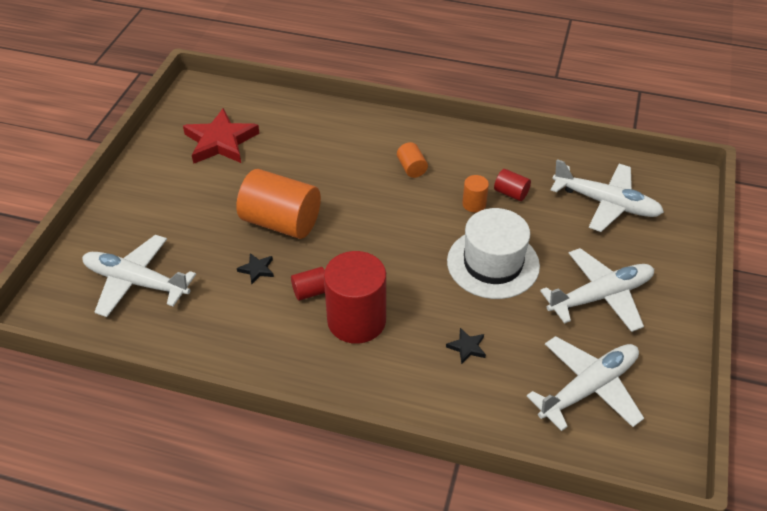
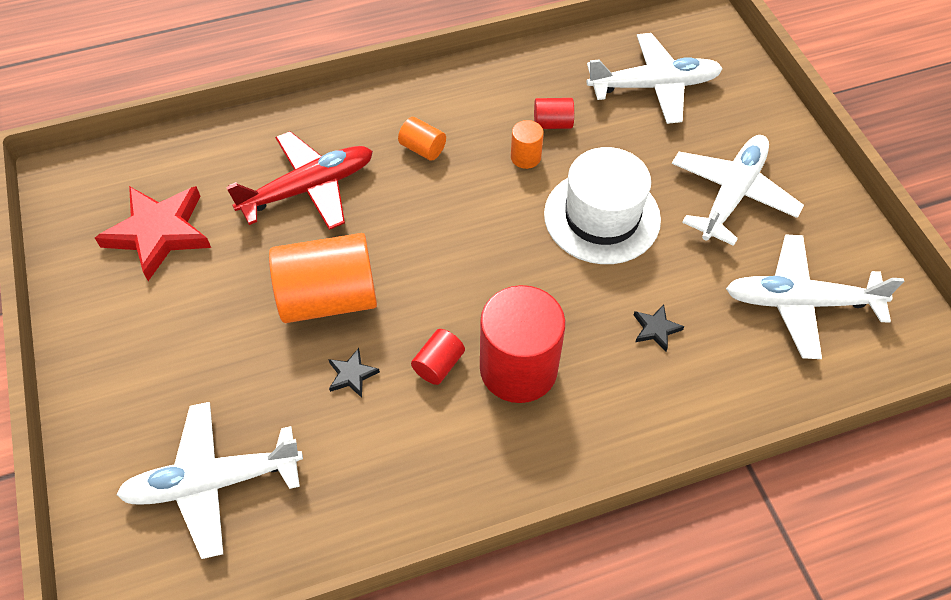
camera: 35 degrees left, 10 degrees up
white plane [527,336,644,431] -> white plane turned 105 degrees counterclockwise [726,235,904,359]
none -> red plane [226,131,373,230]

